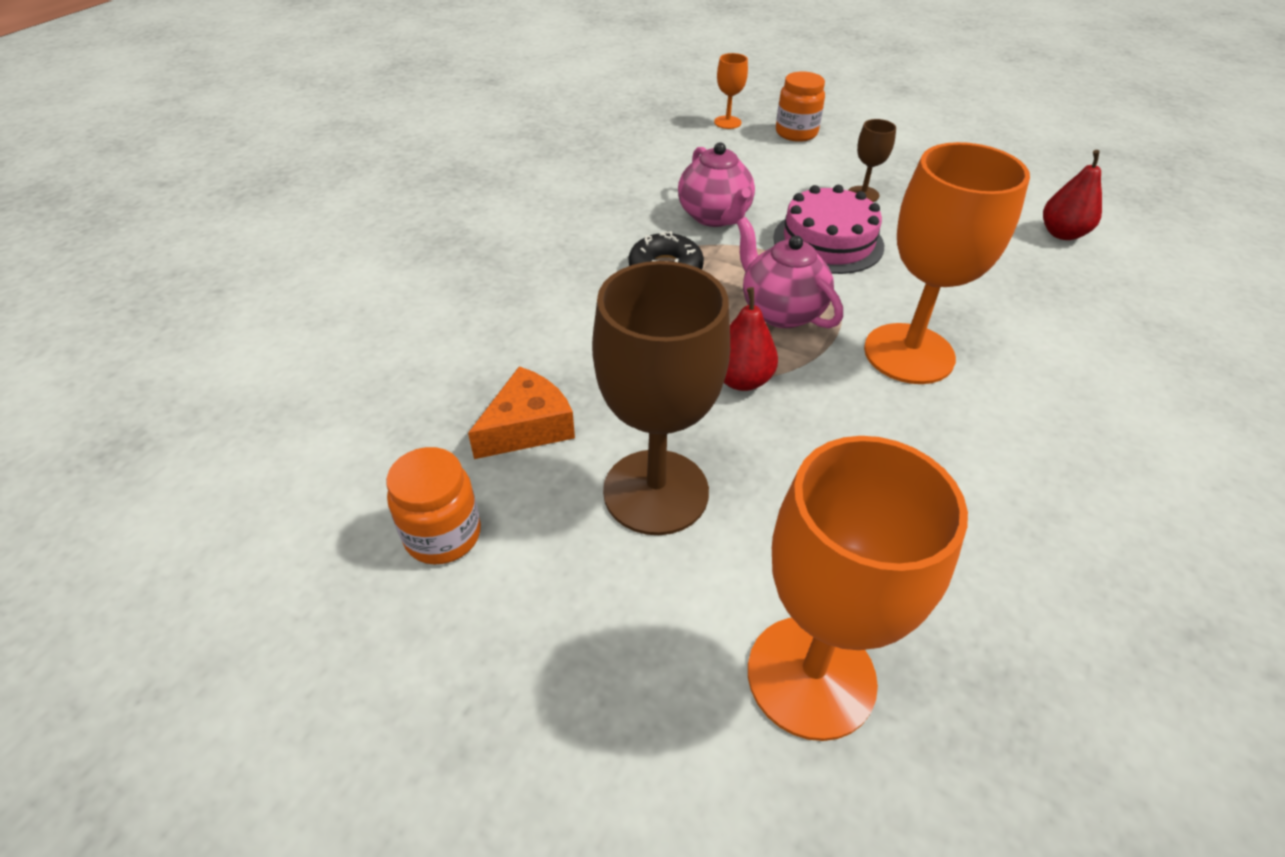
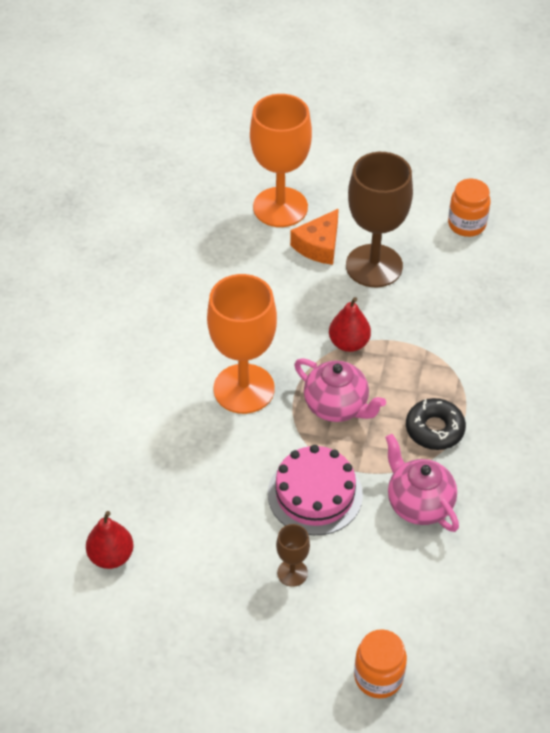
camera: 165 degrees right, 5 degrees up
orange cheese [468,366,575,459] -> orange cheese moved to [290,208,339,265]
orange goblet [714,53,748,129] -> none

